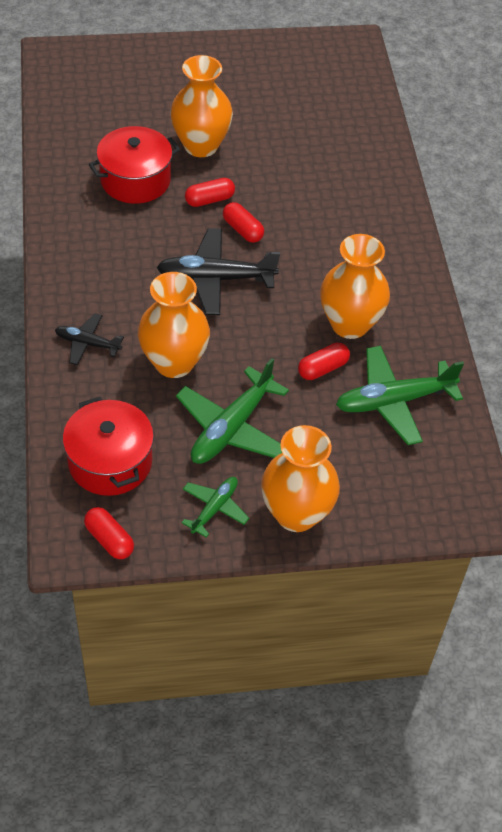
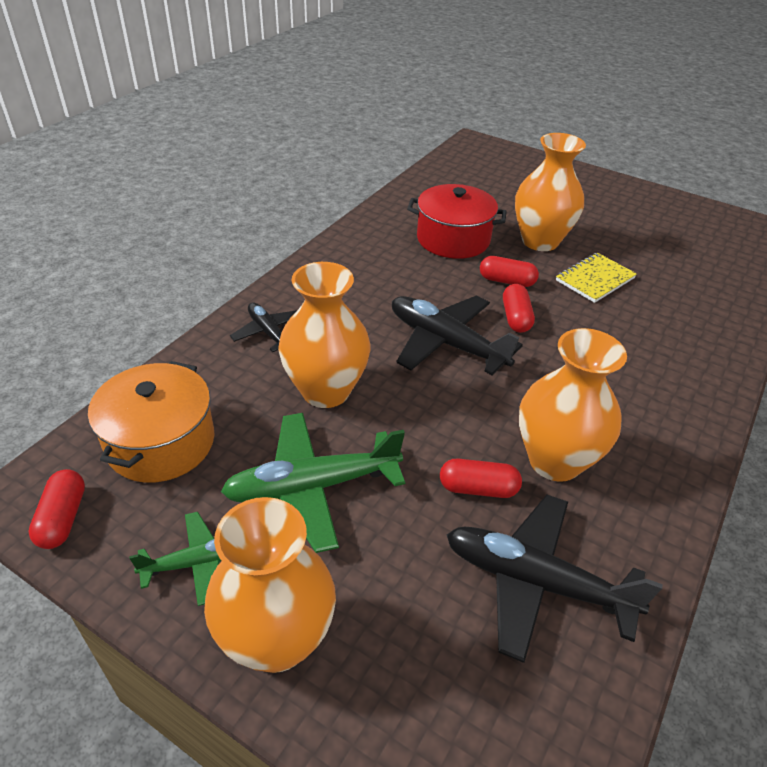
camera: 40 degrees right, 10 degrees down
red pot [62,397,154,496] -> orange pot [88,361,215,483]
green plane [336,346,464,445] -> black plane [447,495,663,663]
none -> yellow notebook [556,253,637,303]

